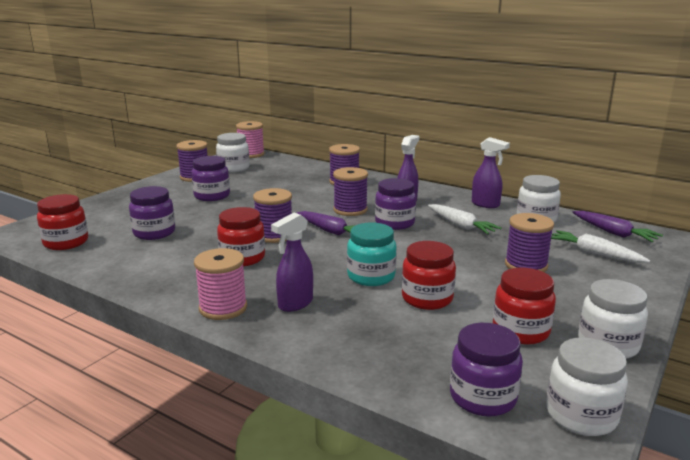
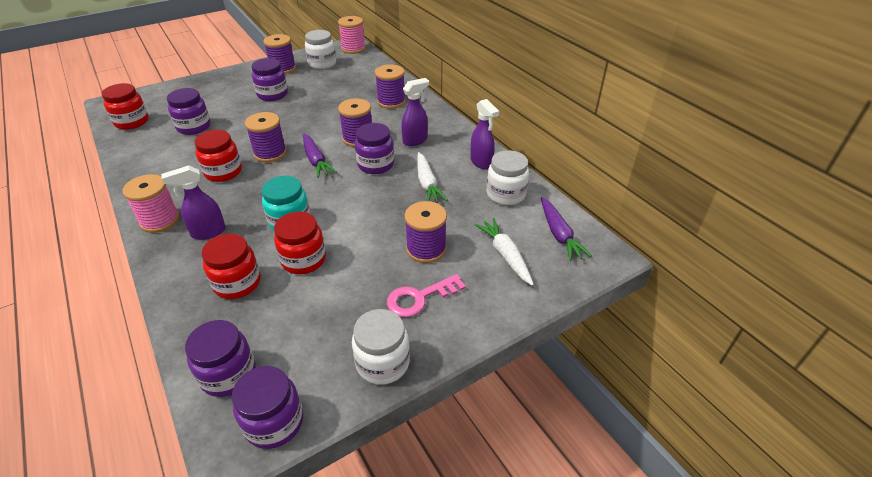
camera: 25 degrees right, 20 degrees up
red jar [493,268,556,345] -> red jar moved to [201,234,261,299]
white jar [546,337,628,436] -> purple jar [232,366,303,449]
none -> pink key [387,274,466,317]

